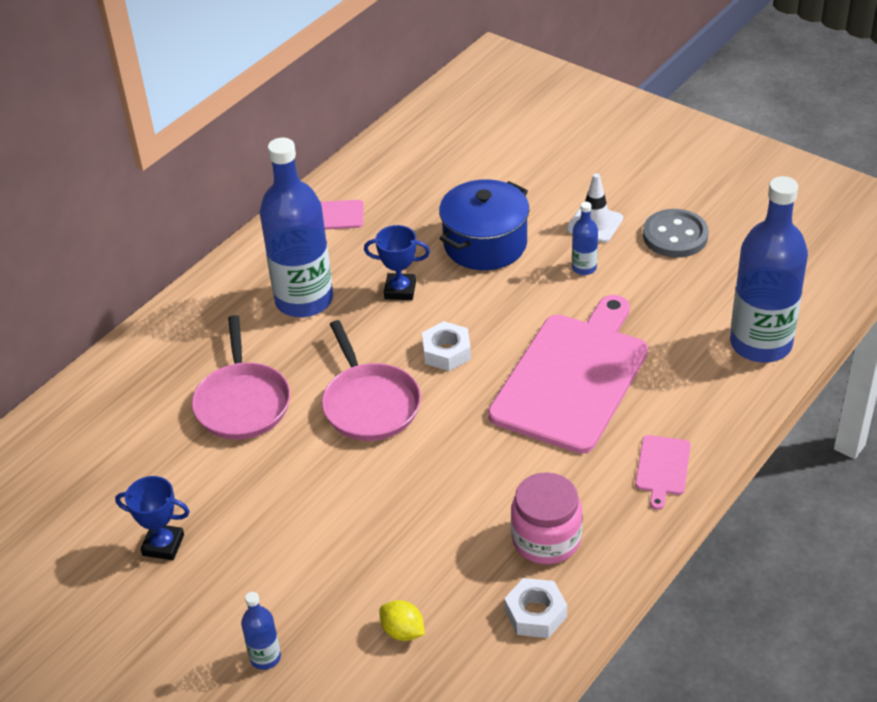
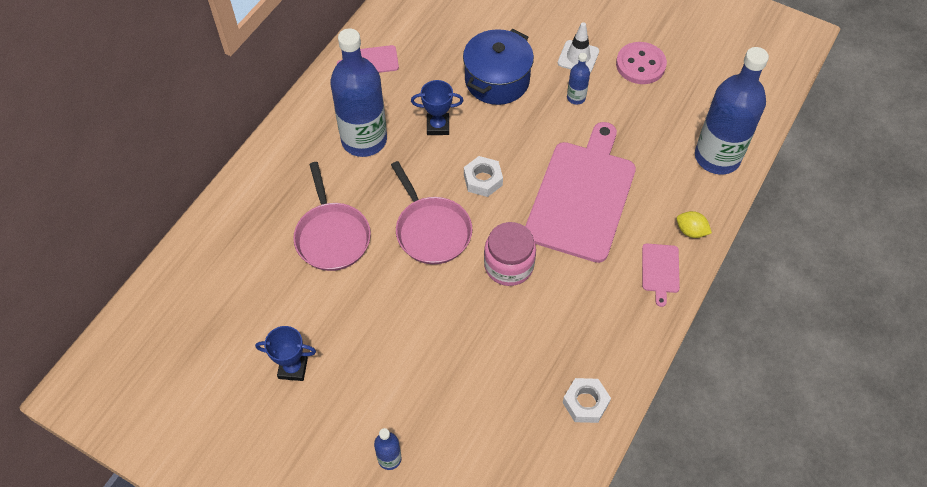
camera: 10 degrees left, 15 degrees up
yellow lemon [379,600,425,641] -> yellow lemon moved to [677,211,712,238]
pink jar [511,472,582,564] -> pink jar moved to [484,222,536,286]
grey button [643,209,709,258] -> pink button [616,42,667,84]

